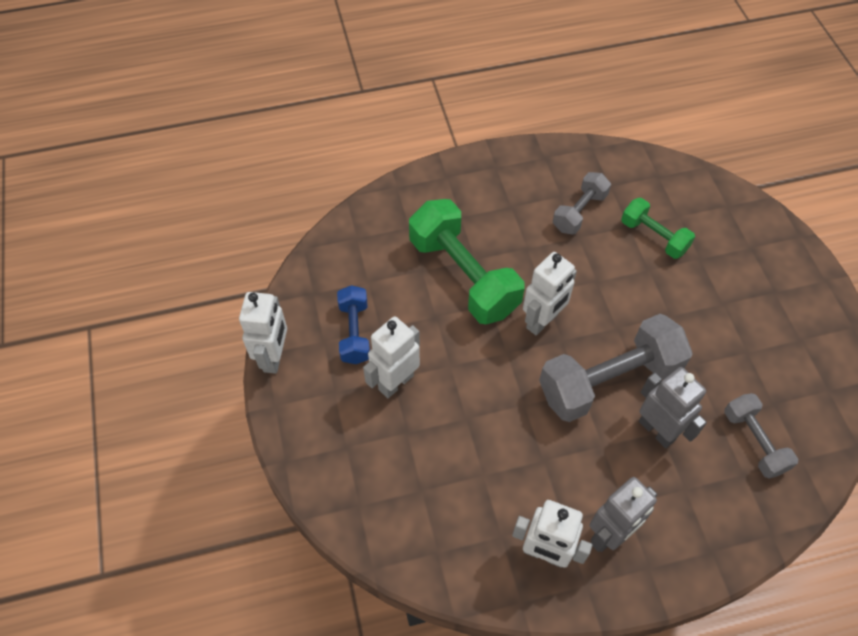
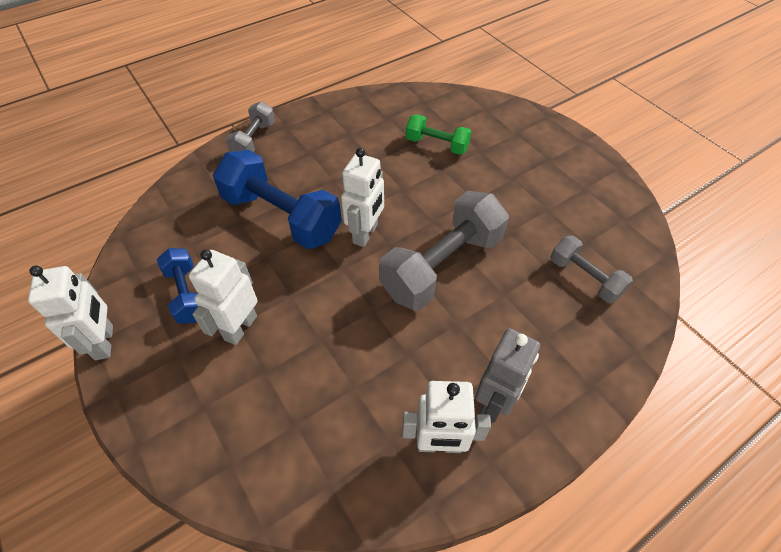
camera: 20 degrees left, 5 degrees down
green dumbbell [409,199,525,324] -> blue dumbbell [213,150,342,249]
grey dumbbell [553,172,611,234] -> grey dumbbell moved to [226,101,275,152]
grey robot [639,367,707,448] -> none

